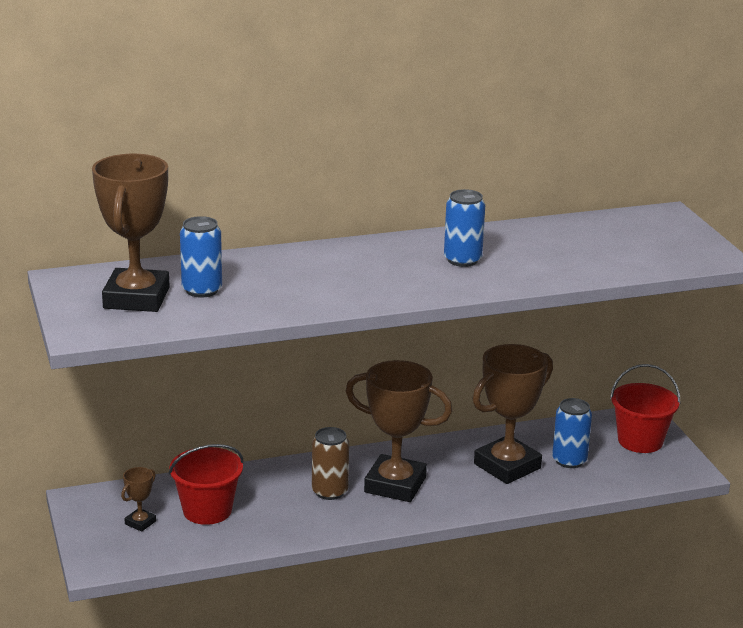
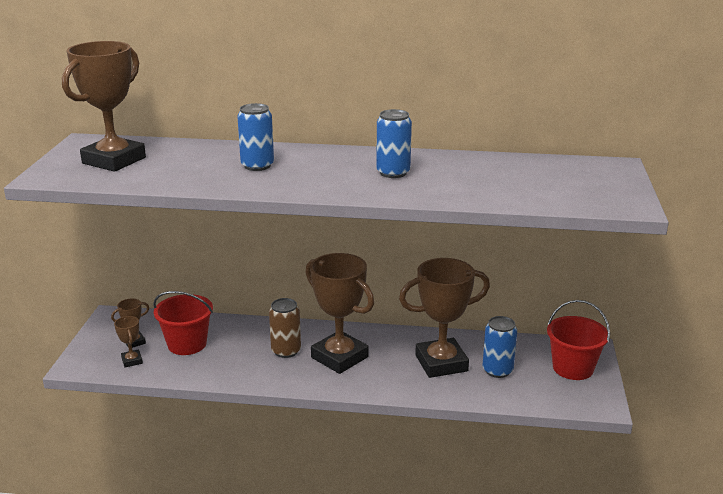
camera: 25 degrees right, 0 degrees up
blue can [180,216,222,297] -> blue can moved to [237,103,274,171]
none -> brown trophy [114,316,143,367]

